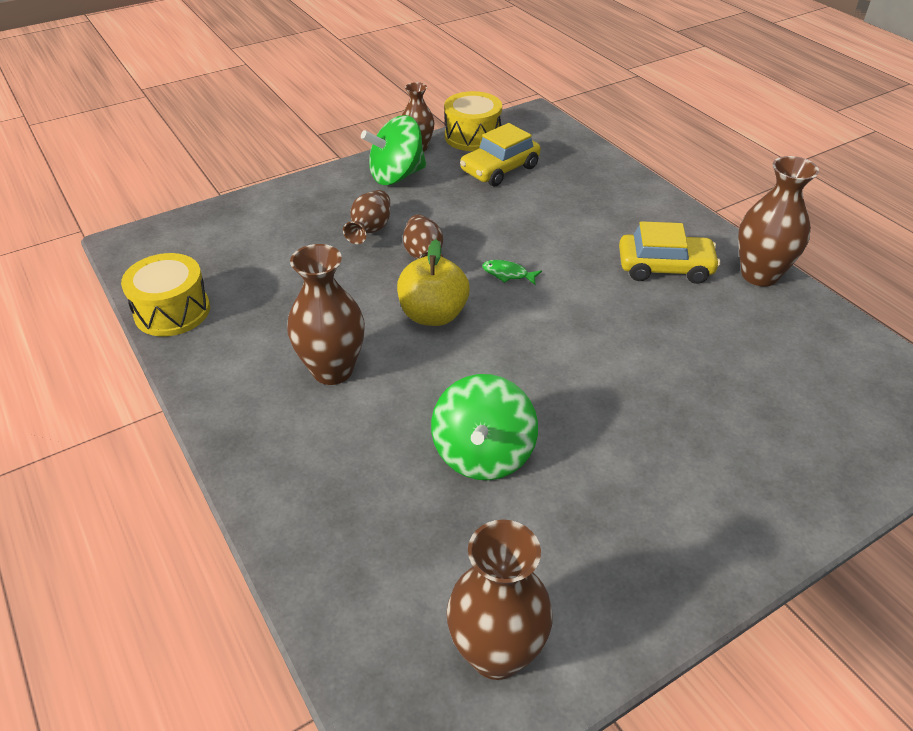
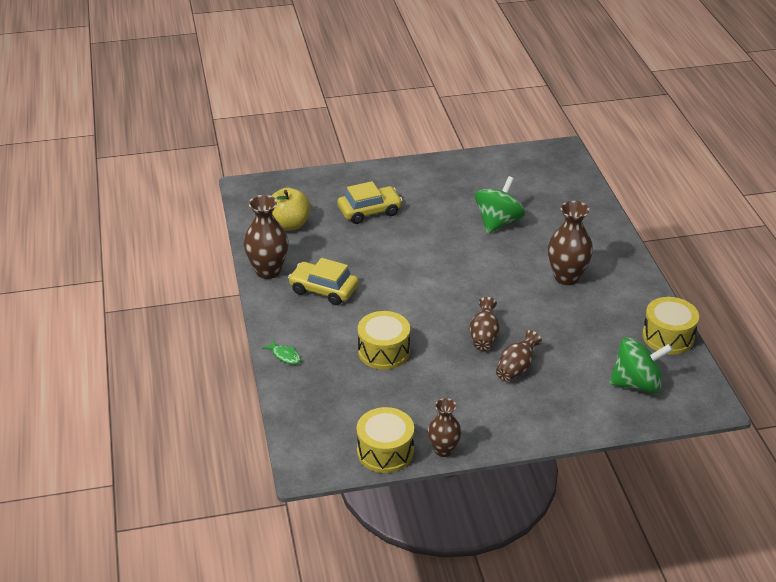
camera: 160 degrees left, 5 degrees down
green spinning top [361,115,426,185] -> green spinning top moved to [609,337,673,393]
yellow apple [397,239,470,326] -> yellow apple moved to [272,188,310,231]
brown vase [447,520,553,680] -> none
yellow car [460,123,541,186] -> yellow car moved to [337,181,403,224]
green fish [482,260,542,285] -> green fish moved to [262,340,301,364]
none -> yellow drum [358,311,410,370]

